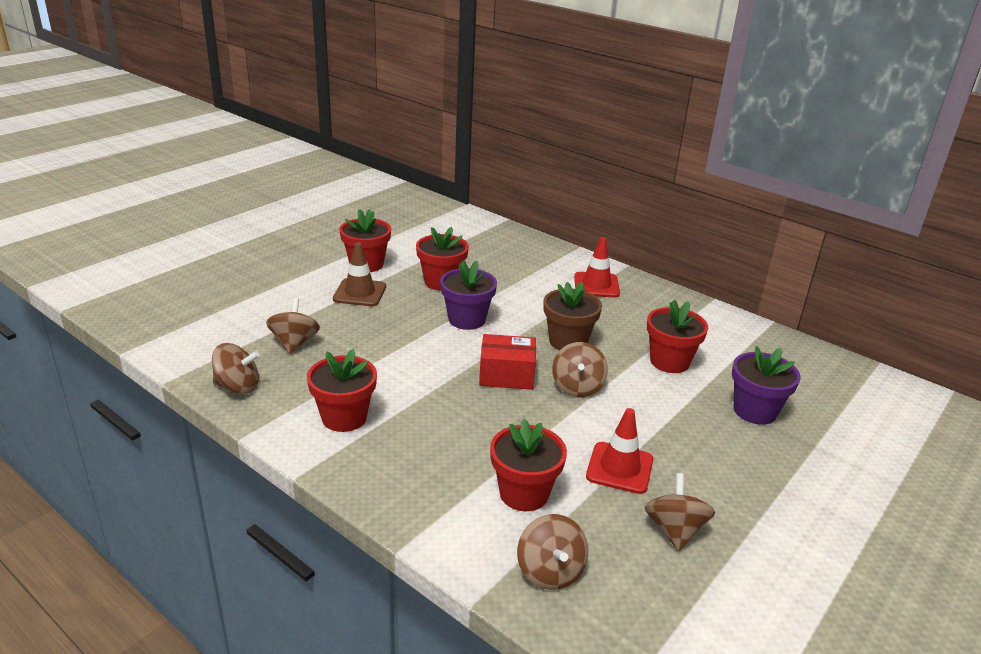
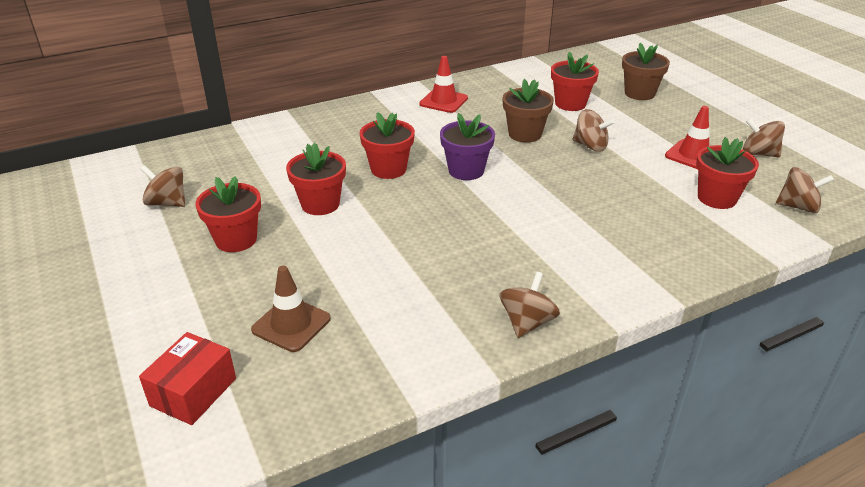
camera: 65 degrees left, 5 degrees up
brown spinning top [266,298,320,354] -> brown spinning top moved to [140,165,185,207]
red flower pot [307,349,377,432] -> red flower pot moved to [195,177,261,252]
brown traffic cone [333,243,386,306] -> brown traffic cone moved to [251,265,331,352]
red box [479,334,536,390] -> red box moved to [139,332,236,425]
purple flower pot [732,346,801,425] -> brown flower pot [622,43,670,100]

